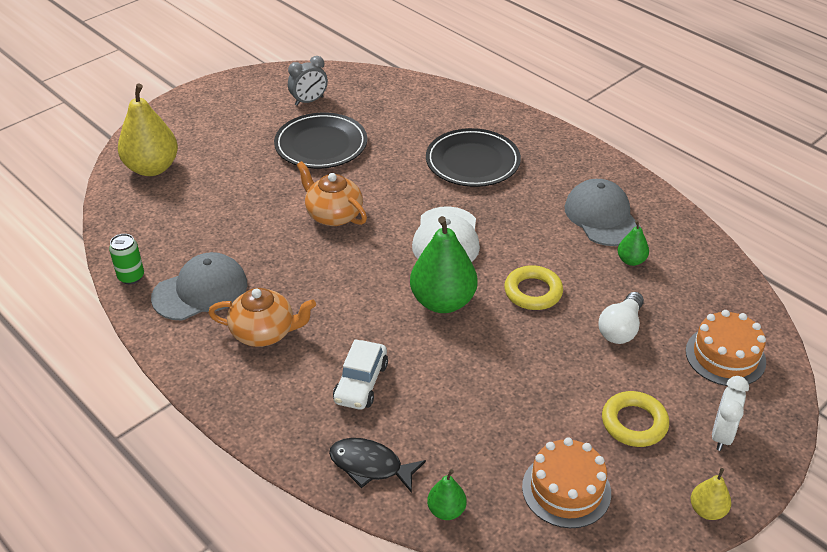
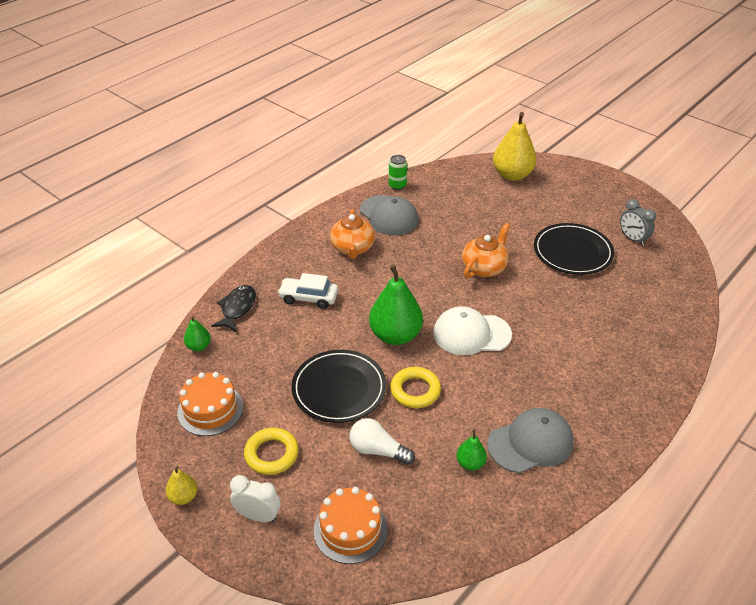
camera: 85 degrees right, 0 degrees up
black plate [426,128,521,187] -> black plate moved to [292,350,386,423]

